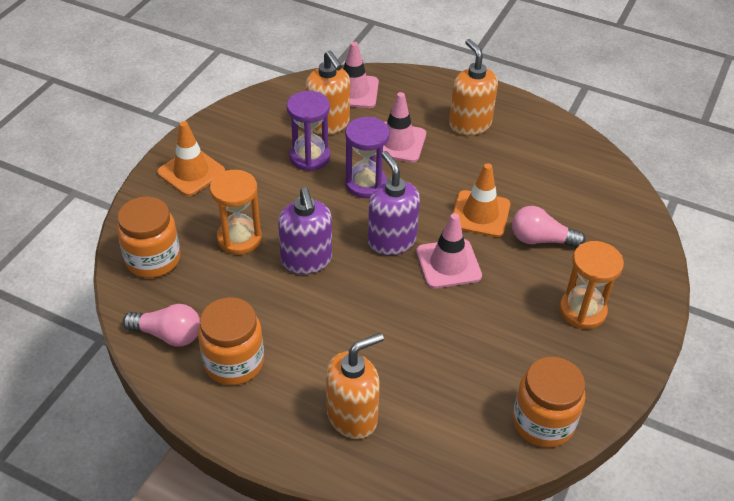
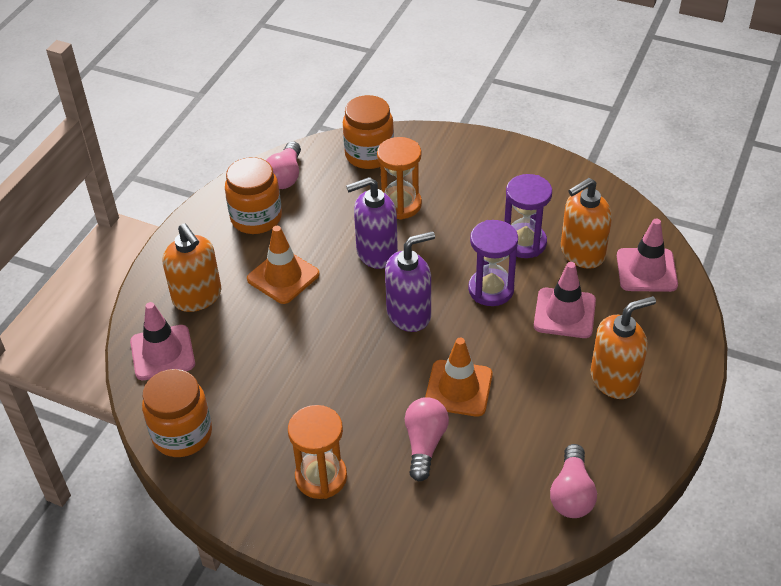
camera: 90 degrees right, 0 degrees up
orange traffic cone [157,121,225,196] -> orange traffic cone moved to [247,226,319,304]
pink traffic cone [416,213,482,288] -> pink traffic cone moved to [130,302,195,380]
none -> pink light bulb [550,444,597,518]

